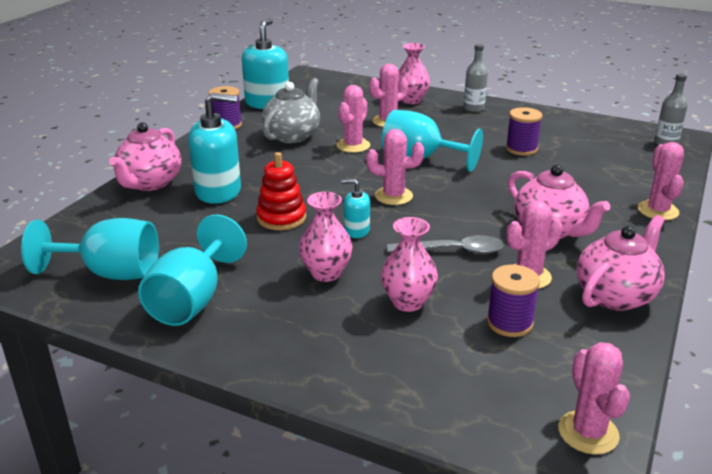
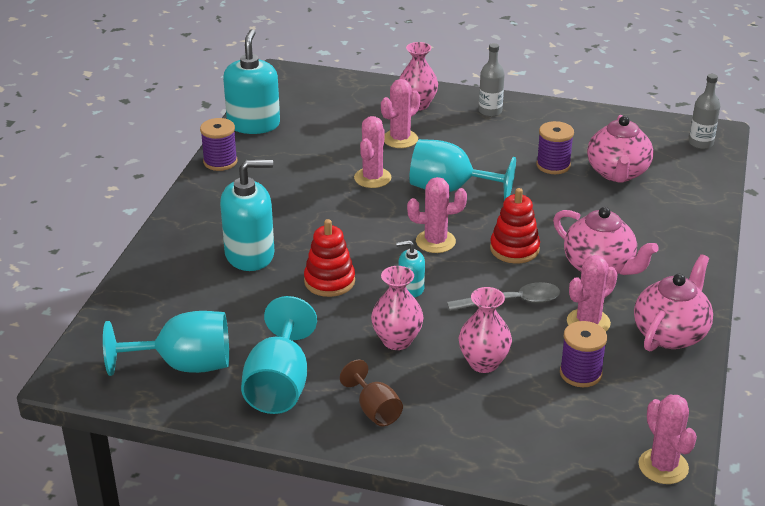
camera: 10 degrees left, 5 degrees up
pink teapot [109,122,181,191] -> pink teapot moved to [587,115,653,183]
grey teapot [262,78,320,143] -> none
pink cactus [638,142,684,220] -> none
none -> brown goblet [340,360,403,426]
none -> red stacking toy [490,188,540,264]

